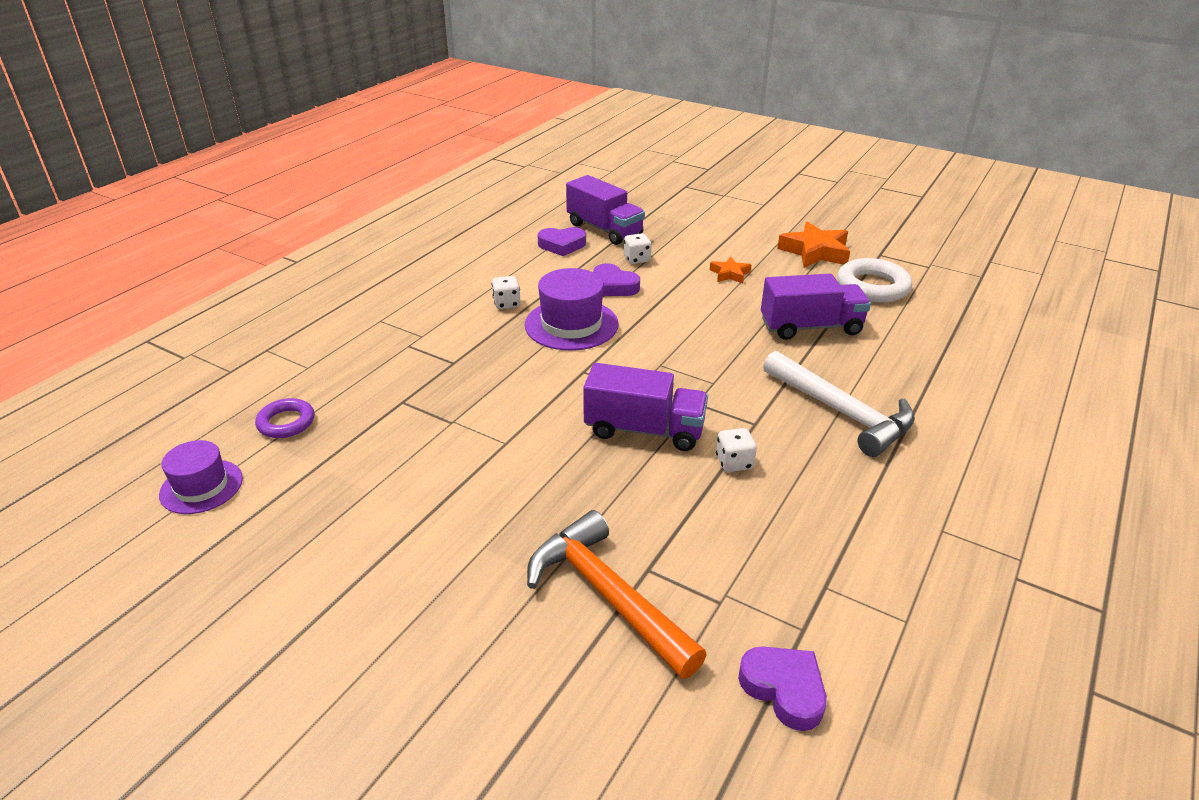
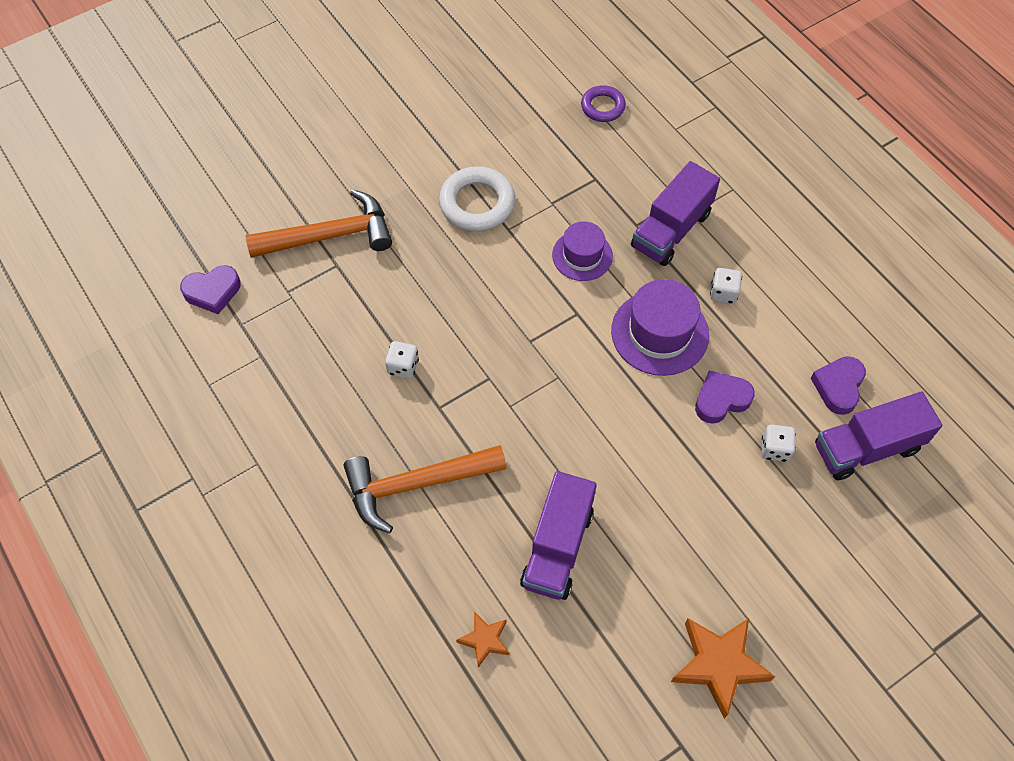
camera: 115 degrees right, 25 degrees up
purple hat [159,440,243,514] -> purple hat moved to [552,221,613,281]
purple truck [583,363,708,451] -> purple truck moved to [631,161,720,266]
orange star [710,257,751,284] -> orange star moved to [456,612,509,668]
white hammer [763,350,915,457] -> orange hammer [344,445,507,533]
white ring [837,258,912,302] -> white ring moved to [439,166,515,232]

